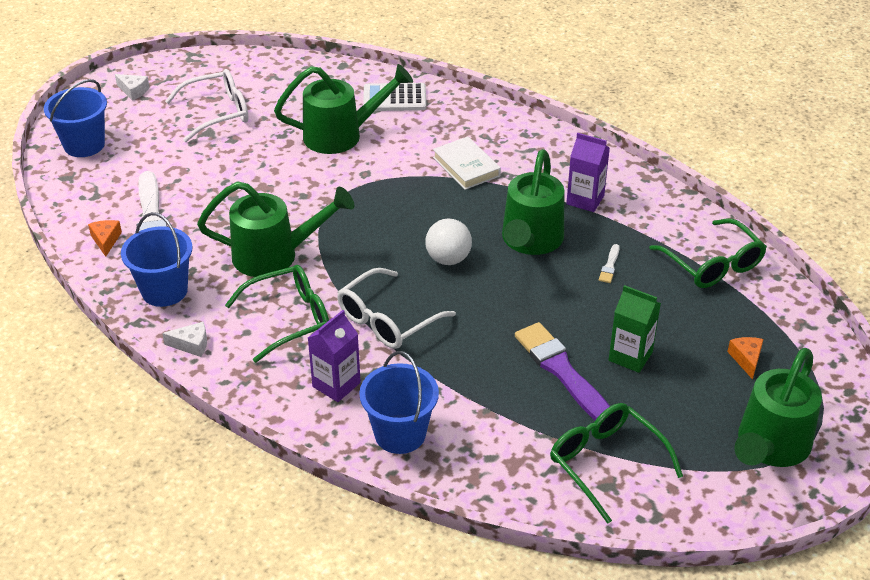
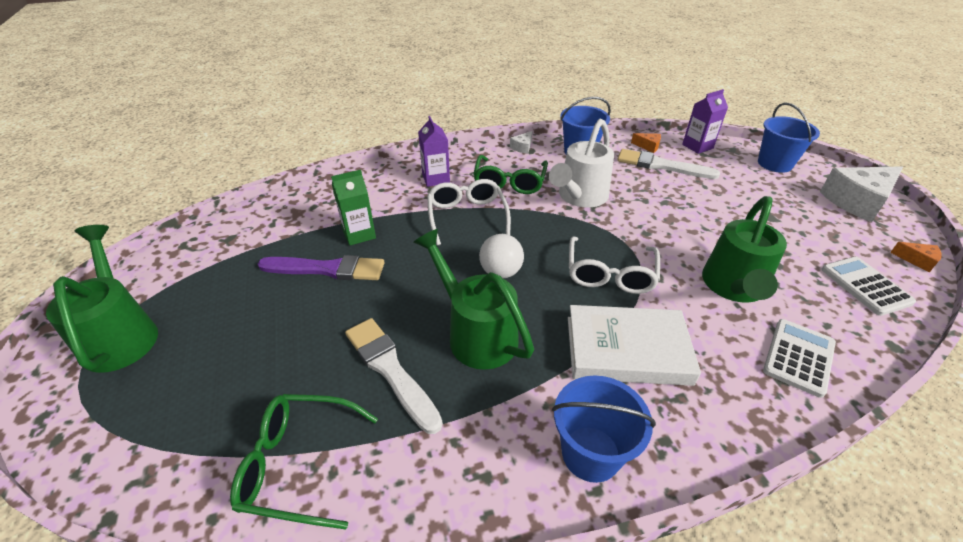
camera: 125 degrees right, 0 degrees up
white cheese [115,74,150,101] -> white cheese [820,166,903,222], size x2.27
white glasses [165,69,248,142] -> white glasses moved to [569,236,660,294]
green watering can [197,181,355,277] -> white watering can [549,119,614,207]
blue bucket [359,351,439,454] -> blue bucket moved to [552,375,656,483]
white book [433,136,501,190] -> white book [568,305,701,386], size x1.56
green glasses [550,403,683,524] -> none
purple carton [566,133,610,212] -> purple carton moved to [682,89,728,154]
white brush [599,244,620,283] -> white brush [345,318,443,434], size x2.32
green carton [609,285,661,373] -> green carton moved to [331,170,376,246]
orange cheese [727,337,764,380] -> orange cheese moved to [890,242,942,272]
none -> white calculator [821,257,916,316]

